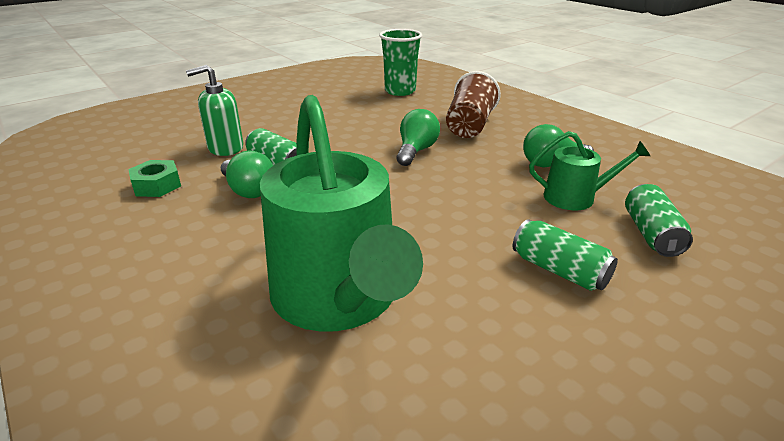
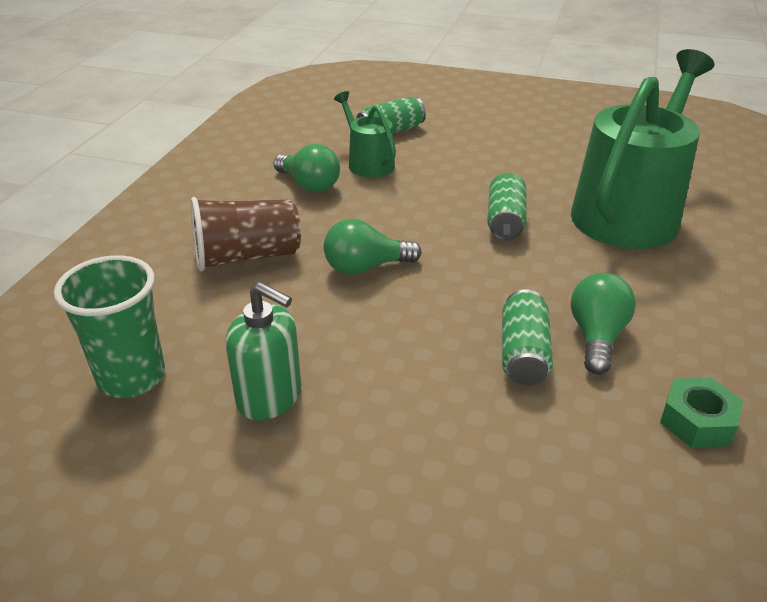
camera: 125 degrees left, 5 degrees up
green soap dispenser [186,65,243,156] -> green soap dispenser moved to [226,282,302,420]
green can [513,219,618,291] -> green can moved to [487,173,527,241]

